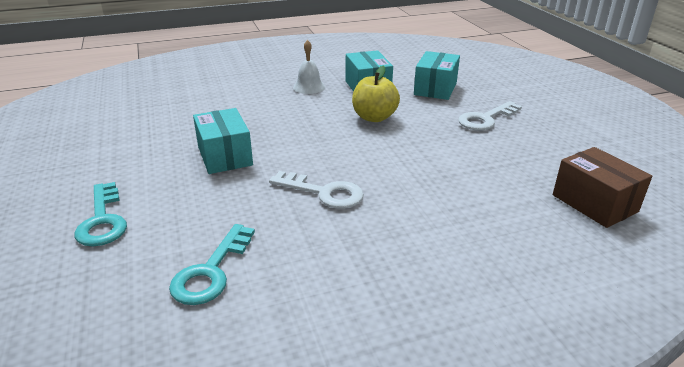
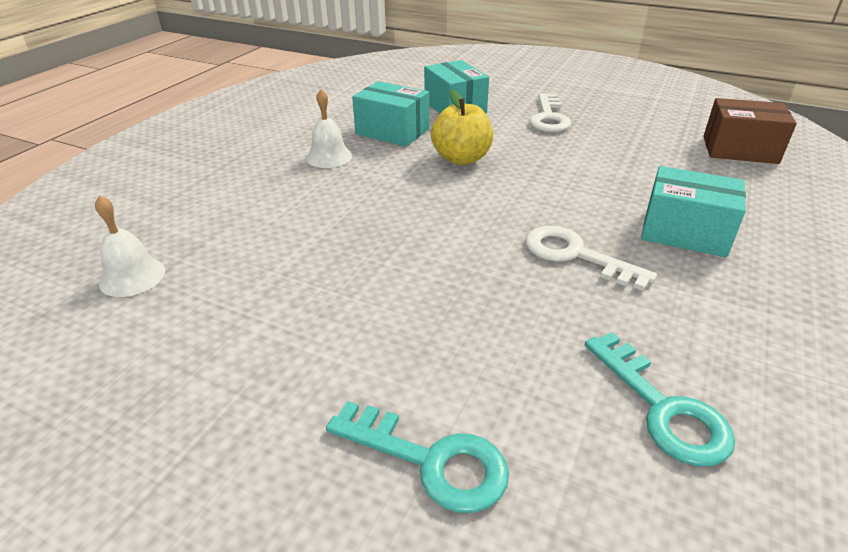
camera: 45 degrees left, 5 degrees up
turquoise box [193,108,253,174] -> turquoise box moved to [641,166,746,257]
white key [269,171,364,209] -> white key turned 120 degrees counterclockwise [526,226,657,291]
none -> white bell [95,195,165,297]

